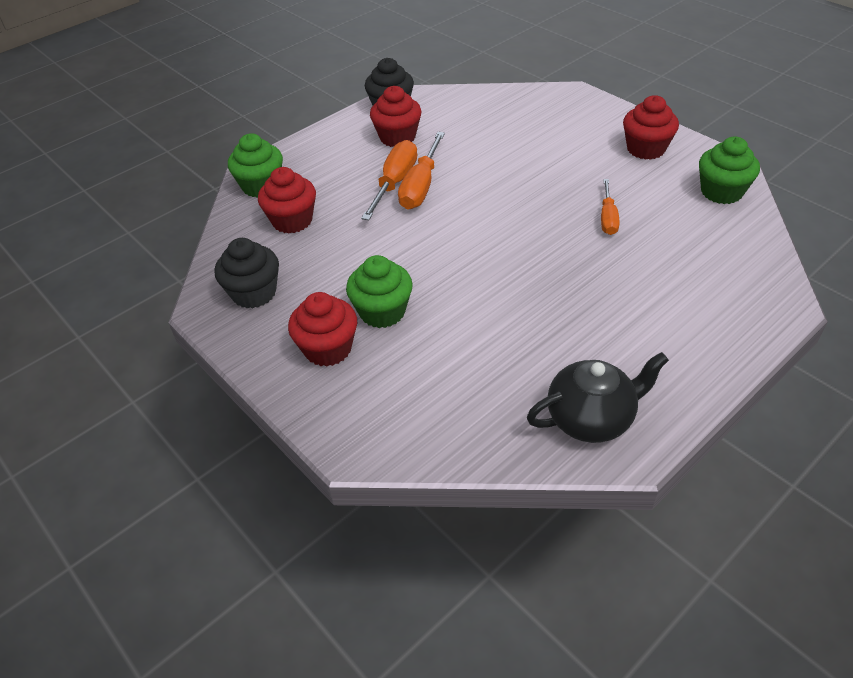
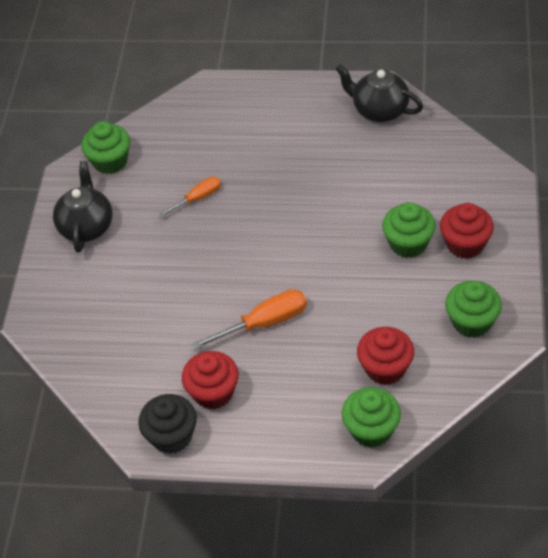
camera: 130 degrees left, 5 degrees up
black cupcake [215,238,279,309] -> green cupcake [445,281,502,338]
orange screwdriver [361,140,417,220] -> none
red cupcake [623,95,679,160] -> black teapot [53,161,112,253]

